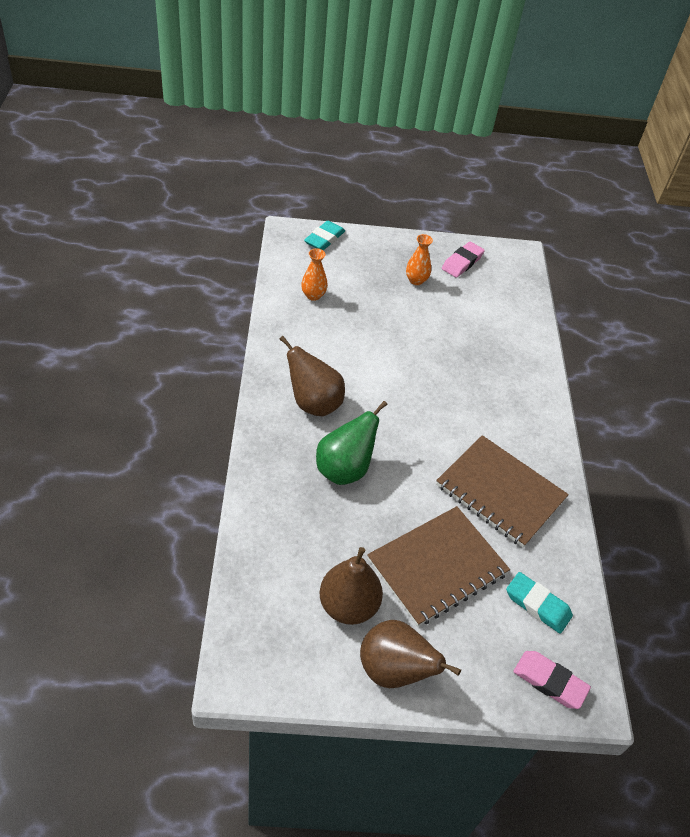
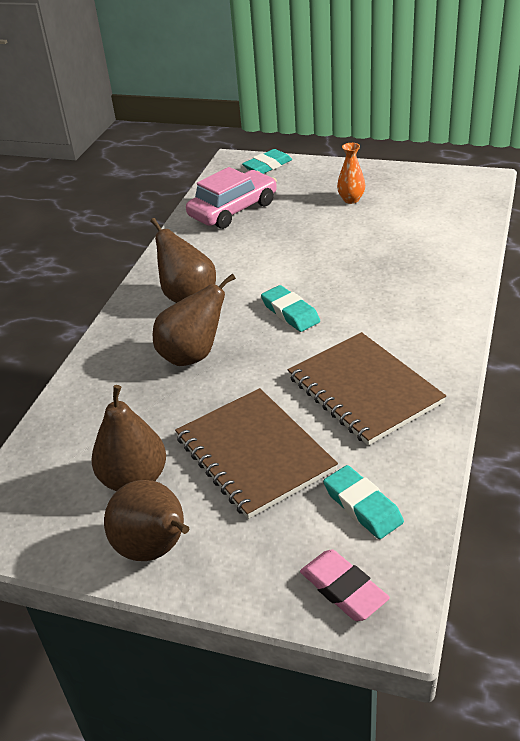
camera: 25 degrees right, 10 degrees down
orange vase [301,248,328,301] -> pink car [186,167,277,229]
green pear [316,401,387,485] -> brown pear [153,274,236,366]
brown notebook [367,506,510,627] -> brown notebook turned 75 degrees clockwise [175,388,338,519]
pink eraser [442,242,485,278] -> none
none -> turquoise eraser [261,285,320,332]

